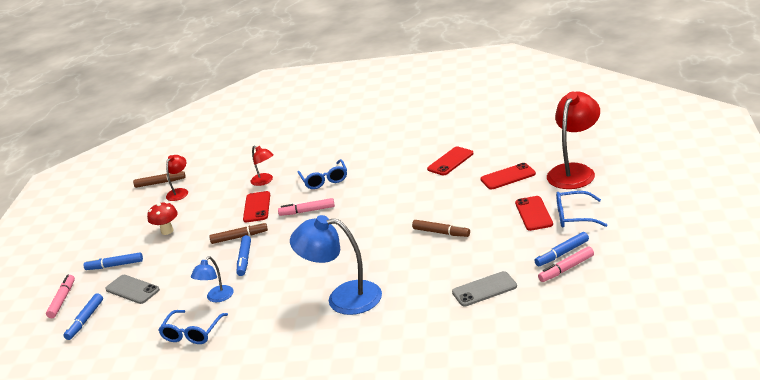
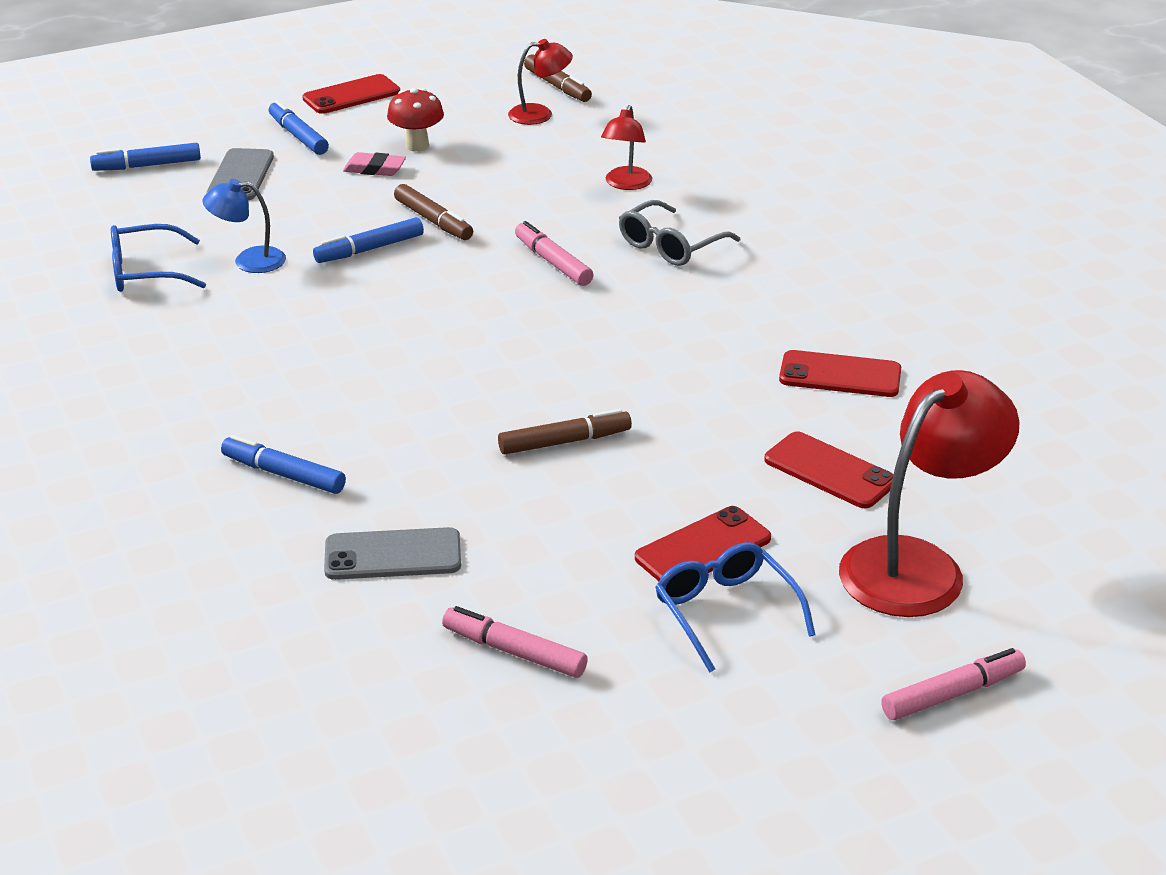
camera: 55 degrees right, 5 degrees up
pink marker [46,275,75,318] -> pink marker moved to [881,648,1026,720]
red phone [243,191,270,222] -> red phone moved to [302,74,400,114]
blue lamp [290,215,382,315] -> none
blue glasses [298,159,347,189] -> grey glasses [619,200,740,266]
brown marker [412,220,470,237] -> brown marker turned 105 degrees counterclockwise [498,409,632,454]
grey phone [452,271,517,307] -> grey phone turned 45 degrees counterclockwise [324,527,461,580]
blue marker [534,232,589,266] -> blue marker moved to [221,435,346,494]
red lamp [547,92,600,189] -> red lamp turned 45 degrees counterclockwise [839,370,1020,617]
none -> pink eraser [343,152,406,176]

